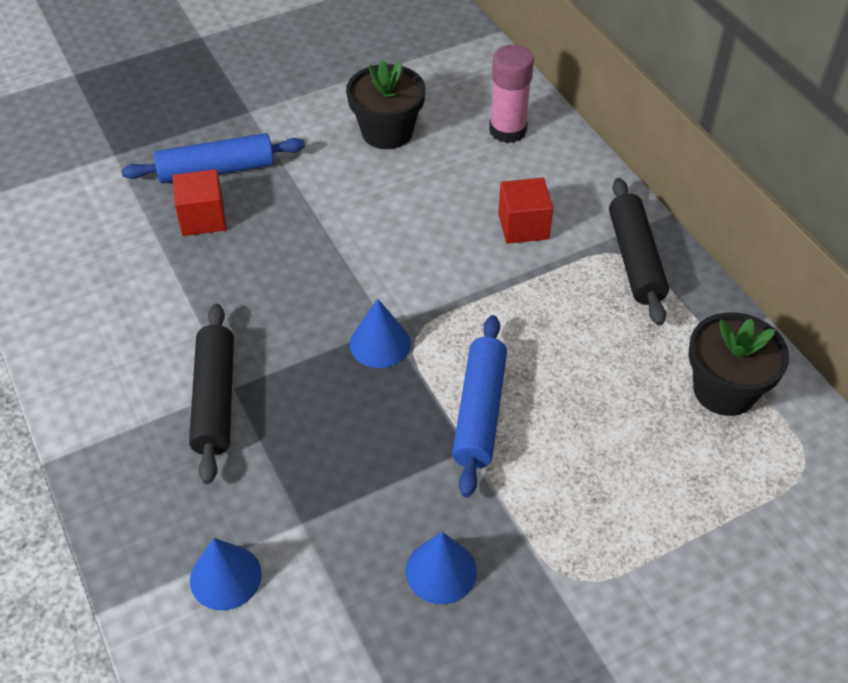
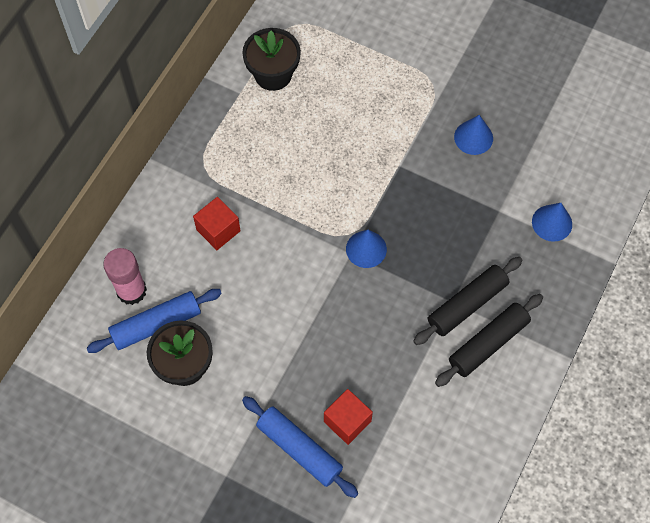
camera: 125 degrees left, 15 degrees up
blue rolling pin [452,315,507,497] -> blue rolling pin moved to [87,289,222,353]
black rolling pin [609,178,669,326] -> black rolling pin moved to [435,294,543,387]

